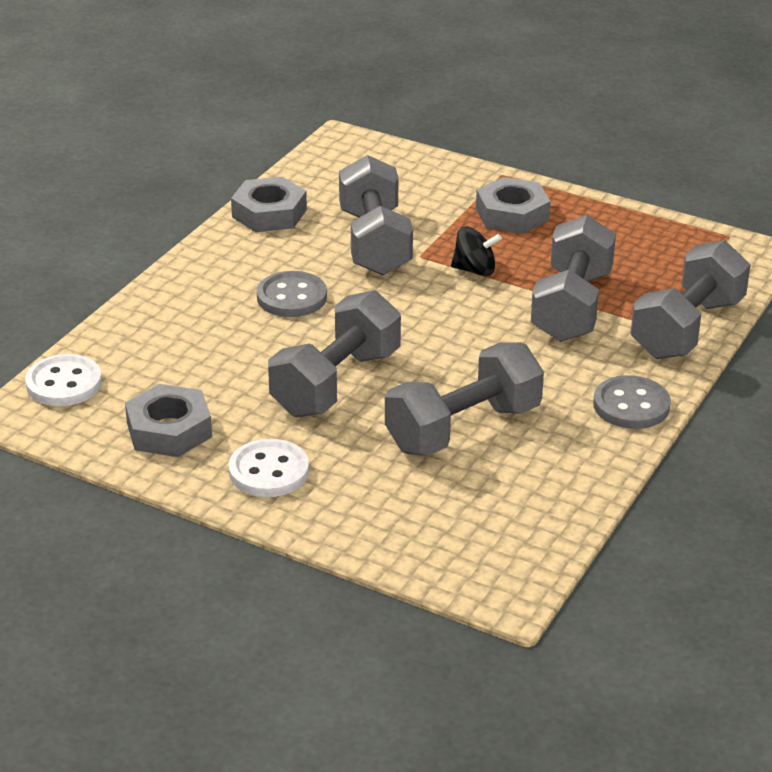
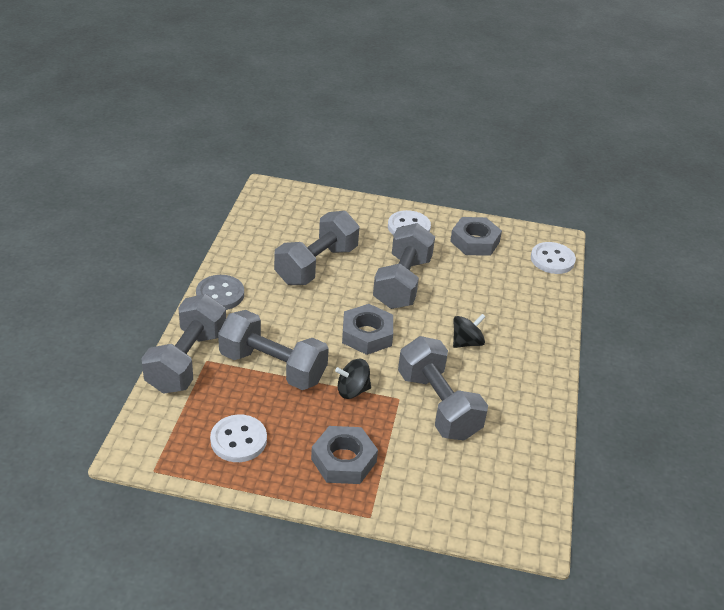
camera: 160 degrees right, 5 degrees up
grey nut [231,177,307,232] -> grey nut moved to [342,304,393,355]
grey button [257,271,327,317] -> black spinning top [453,314,485,348]
grey dumbbell [531,215,616,342] -> grey dumbbell turned 60 degrees counterclockwise [218,310,329,390]
none -> white button [210,414,267,462]

